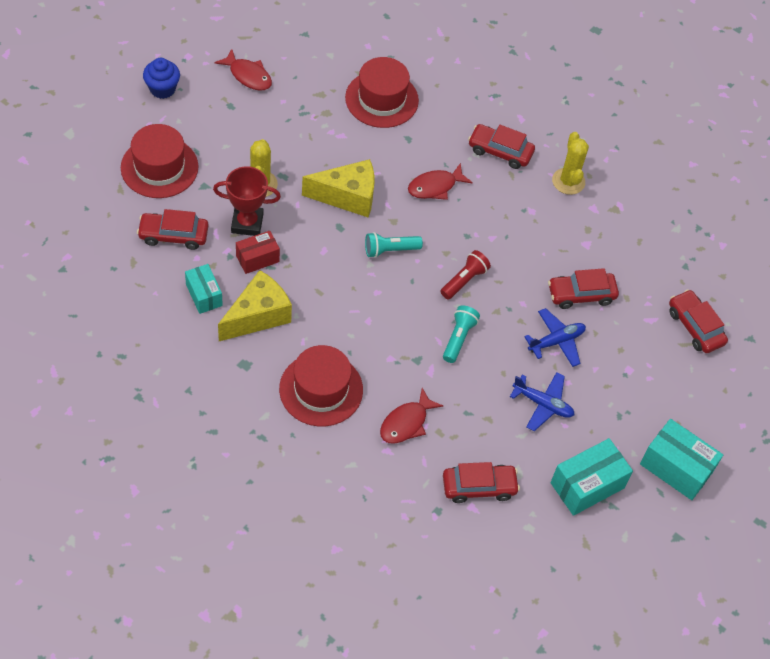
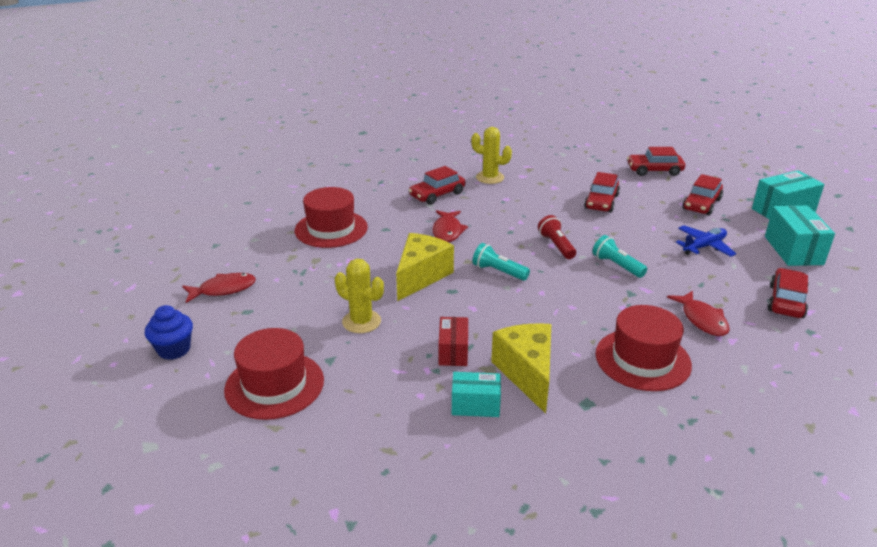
camera: 55 degrees left, 25 degrees down
red car [137,209,209,250] -> red car moved to [683,174,723,216]
red trophy [213,166,281,236] -> none
turquoise flashlight [365,232,423,258] -> turquoise flashlight turned 105 degrees clockwise [472,243,530,281]
blue plane [524,308,586,367] -> none

